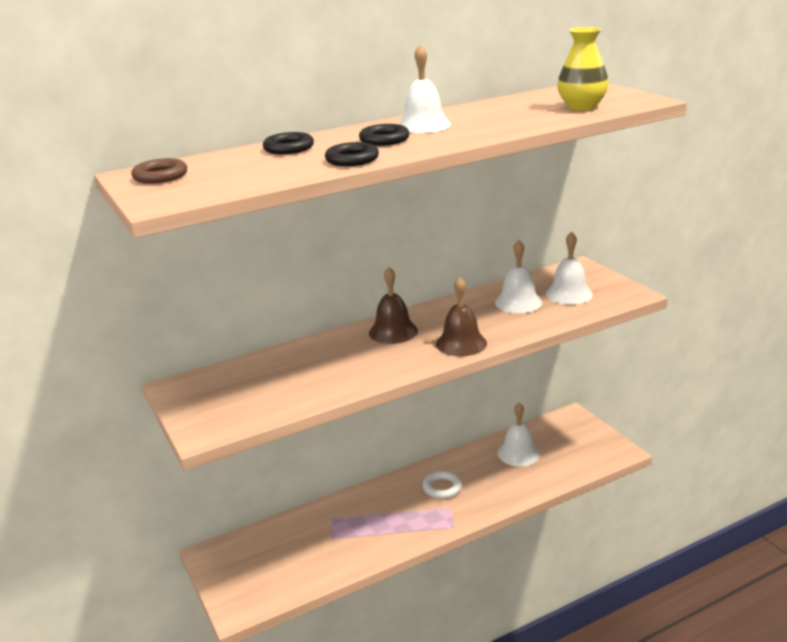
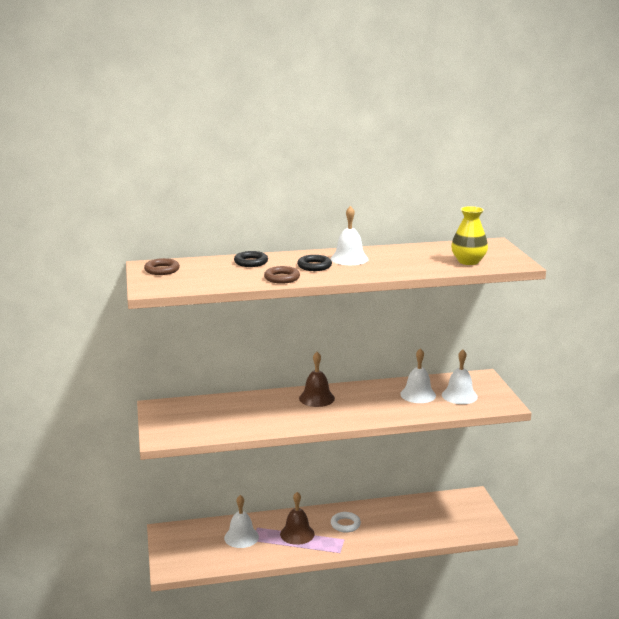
camera: 15 degrees right, 5 degrees down
black ring [325,142,379,166] -> brown ring [264,266,300,284]
brown bell [436,277,487,356] -> brown bell moved to [280,492,315,545]
white bell [498,402,540,466] -> white bell moved to [224,495,259,548]

